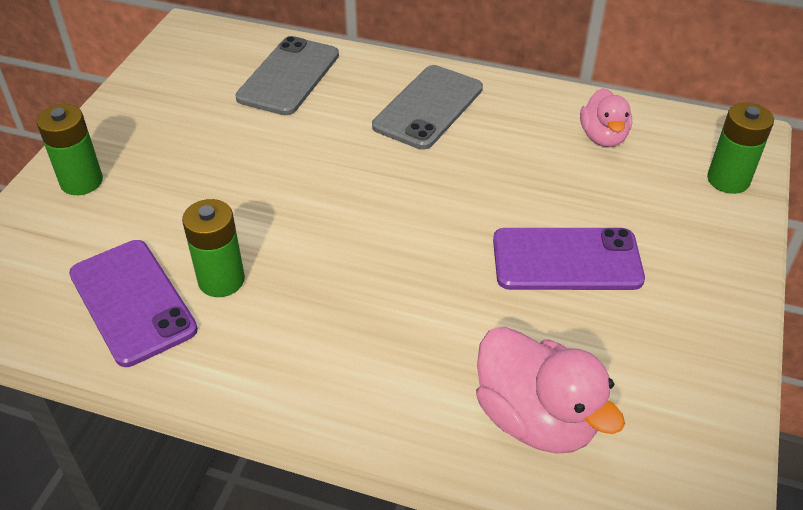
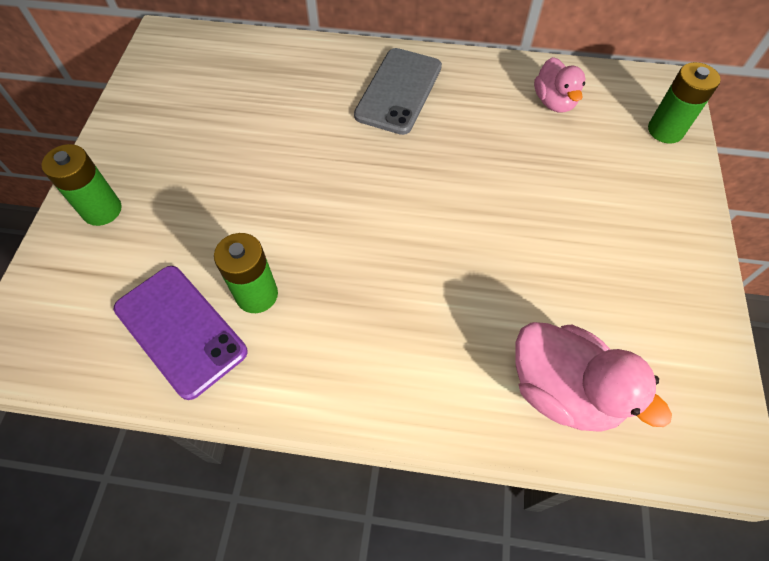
camera: 10 degrees left, 15 degrees up
grey phone [235,36,339,115] -> none
purple phone [493,228,645,290] -> none

